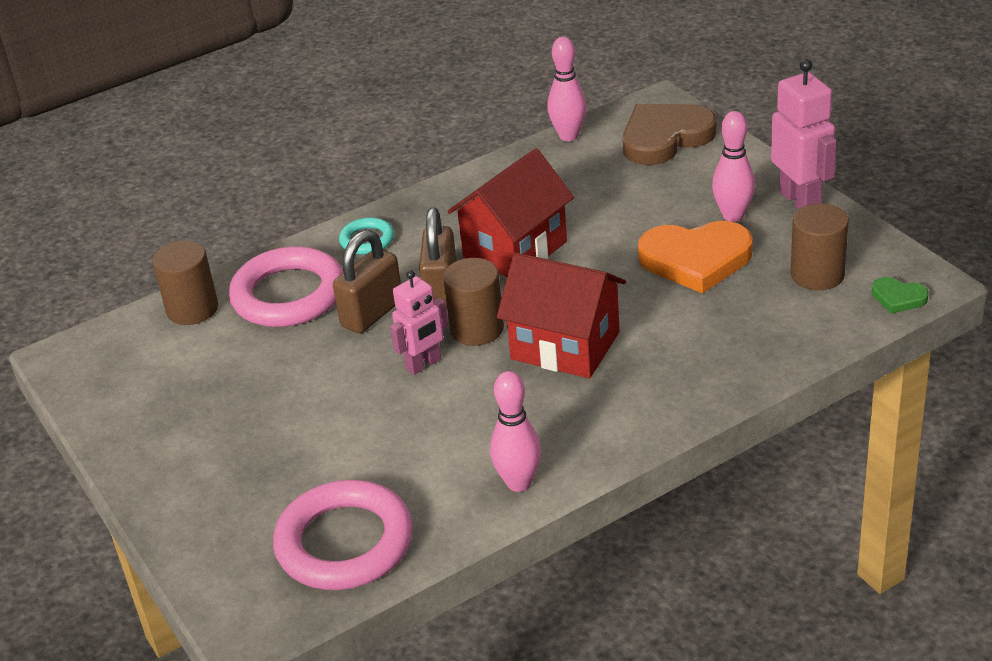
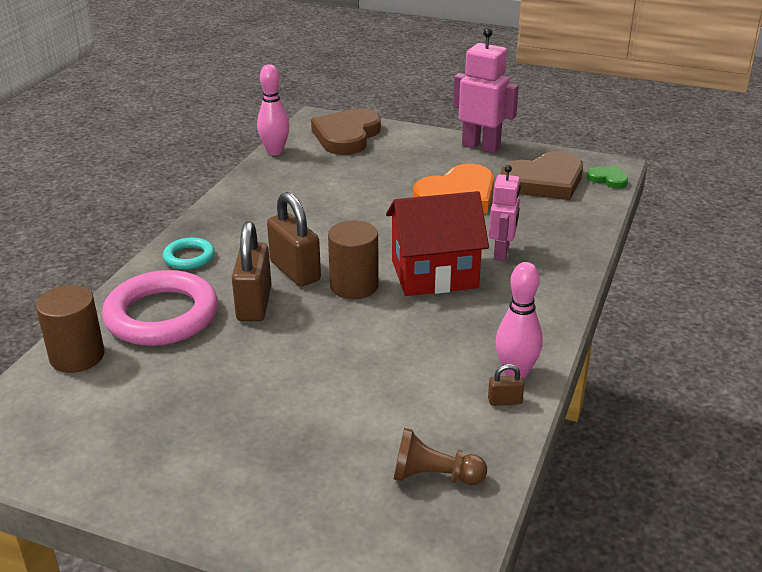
camera: 40 degrees left, 5 degrees down
pink ring [273,480,413,590] -> brown pawn [394,428,487,485]
pink robot [390,270,448,375] -> pink robot moved to [489,165,521,261]
red house [447,148,574,277] -> none
pink bowling pin [712,111,755,222] -> none
brown cylinder [790,203,849,290] -> brown heart [501,151,583,200]
green heart [872,277,929,314] -> green heart turned 135 degrees counterclockwise [587,166,628,189]
none -> brown padlock [488,364,524,406]

